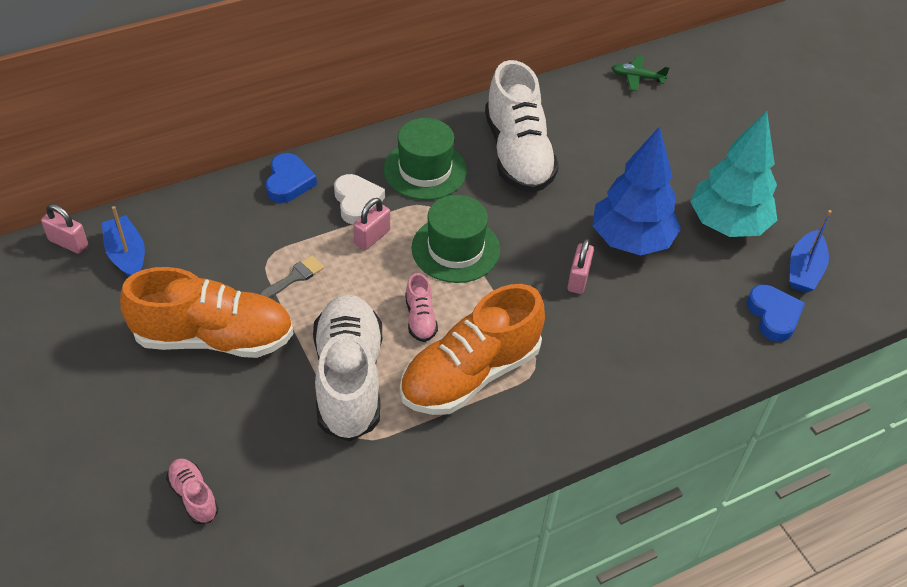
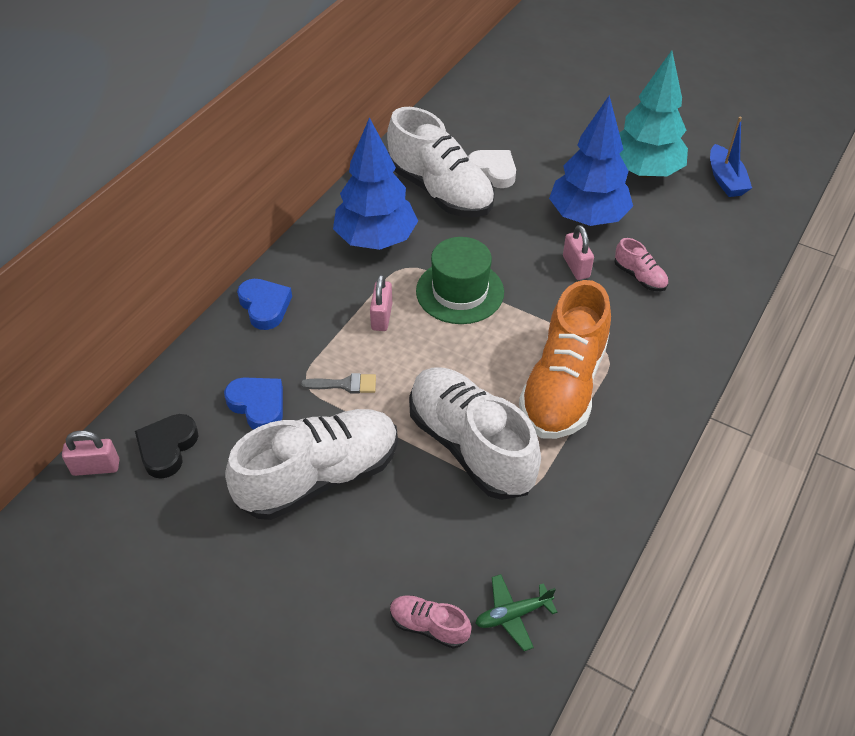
camera: 30 degrees left, 0 degrees up
blue boat [102,206,145,277] -> black heart [135,414,199,479]
orange shoe [120,267,293,358] -> white shoe [225,409,398,520]
grey brush [260,255,324,298] -> grey brush turned 75 degrees clockwise [301,373,376,393]
white heart [334,174,385,225] -> white heart moved to [468,150,516,188]
green hat [383,118,467,200] -> blue tree [333,117,418,250]
pink shoe [405,273,438,342] -> pink shoe moved to [614,238,668,291]
green plane [612,55,670,91] -> green plane moved to [475,574,557,651]
blue heart [747,285,805,342] -> blue heart moved to [224,377,283,429]

